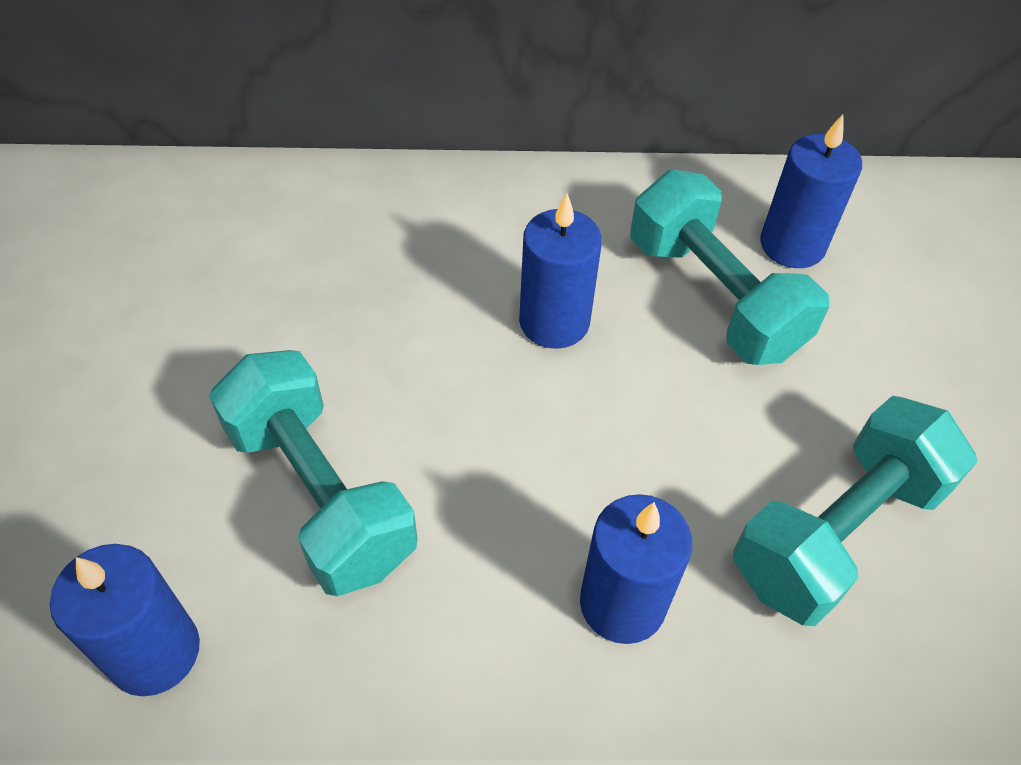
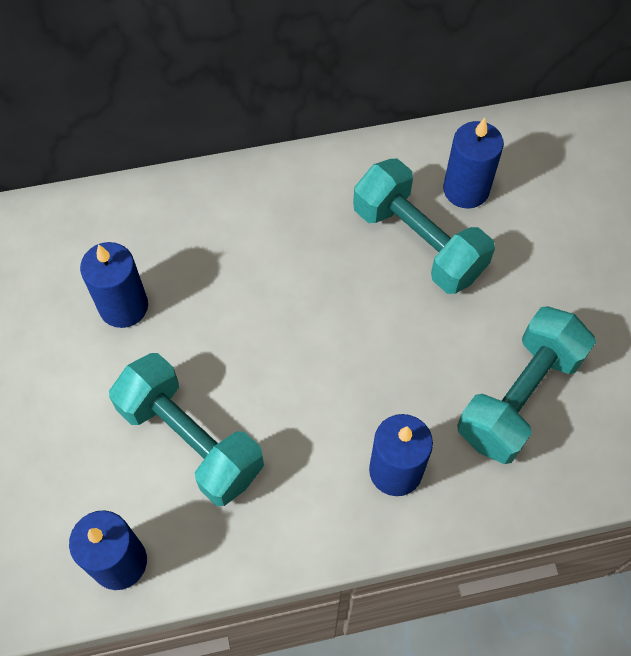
camera: 10 degrees left, 10 degrees up
blue candle [519,193,602,349] -> blue candle moved to [80,242,148,328]

